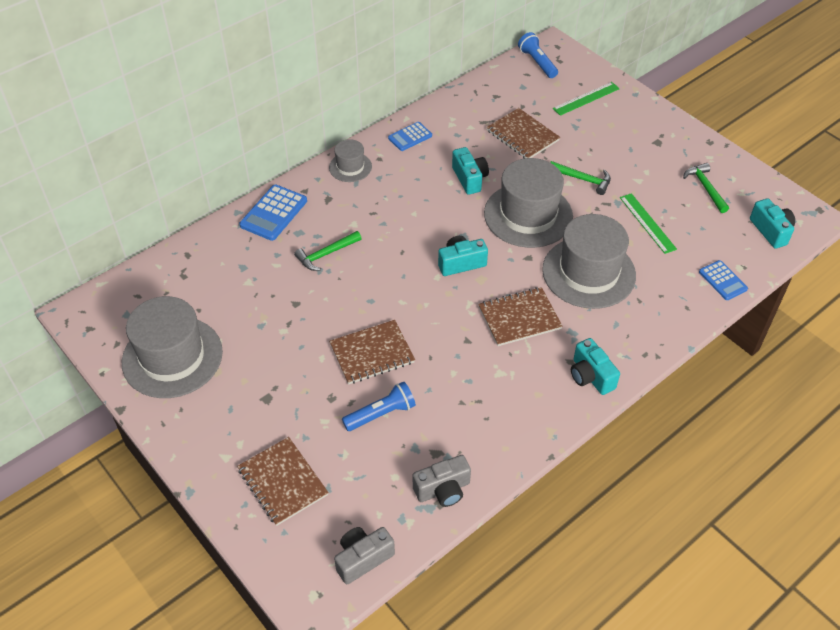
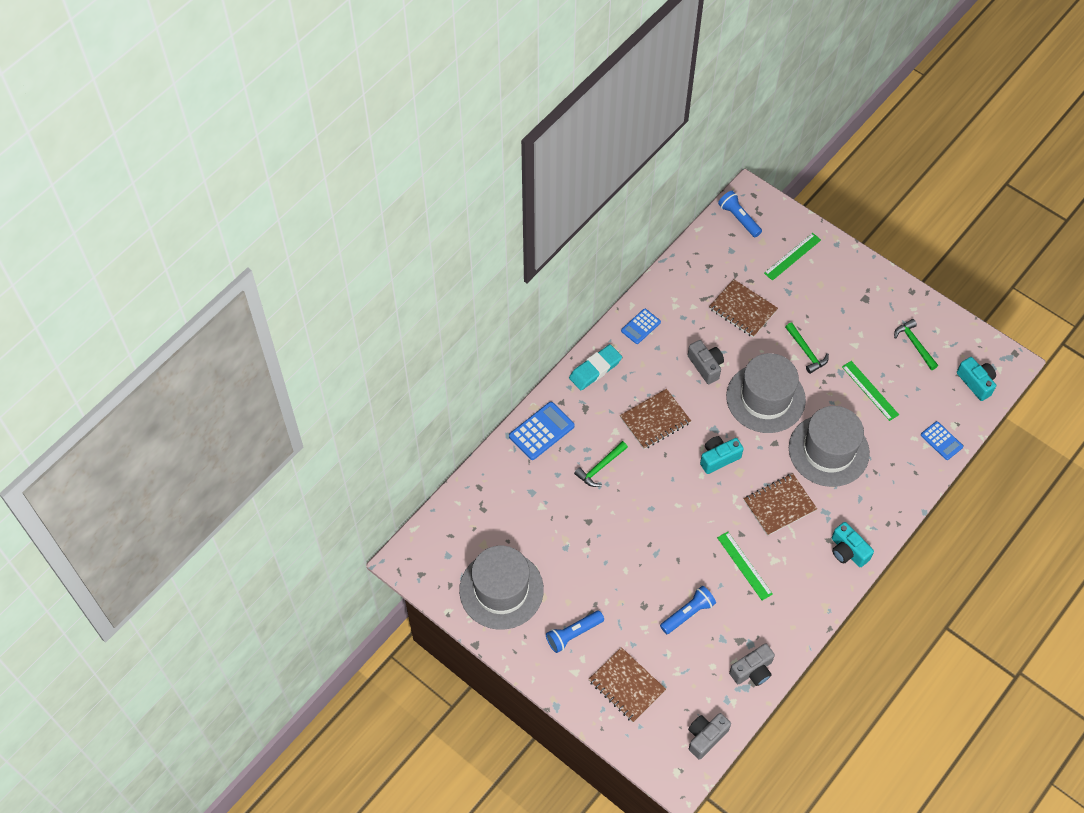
camera: 10 degrees left, 10 degrees up
blue calculator [240,185,307,241] -> blue calculator turned 150 degrees counterclockwise [509,402,575,460]
grey hat [329,139,372,182] -> turquoise eraser [569,344,622,390]
brown notebook [329,320,415,384] -> brown notebook moved to [620,389,691,449]
turquoise camera [452,147,489,195] -> grey camera [688,340,724,384]
green hammer [550,161,611,195] -> green hammer turned 45 degrees clockwise [785,322,829,374]
none -> blue flashlight [546,611,604,653]
none -> green ruler [717,531,773,601]

